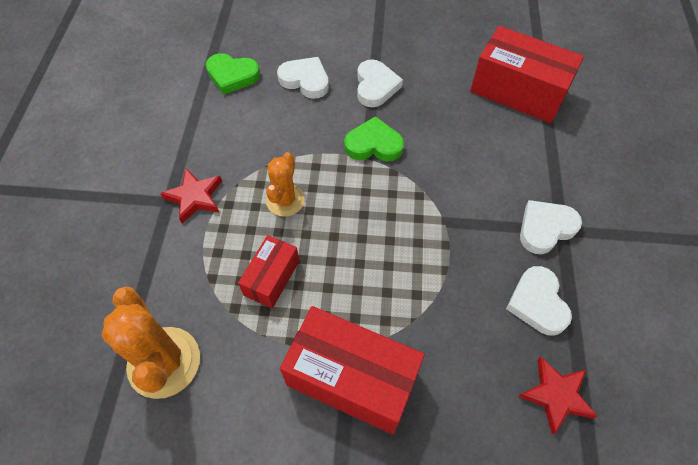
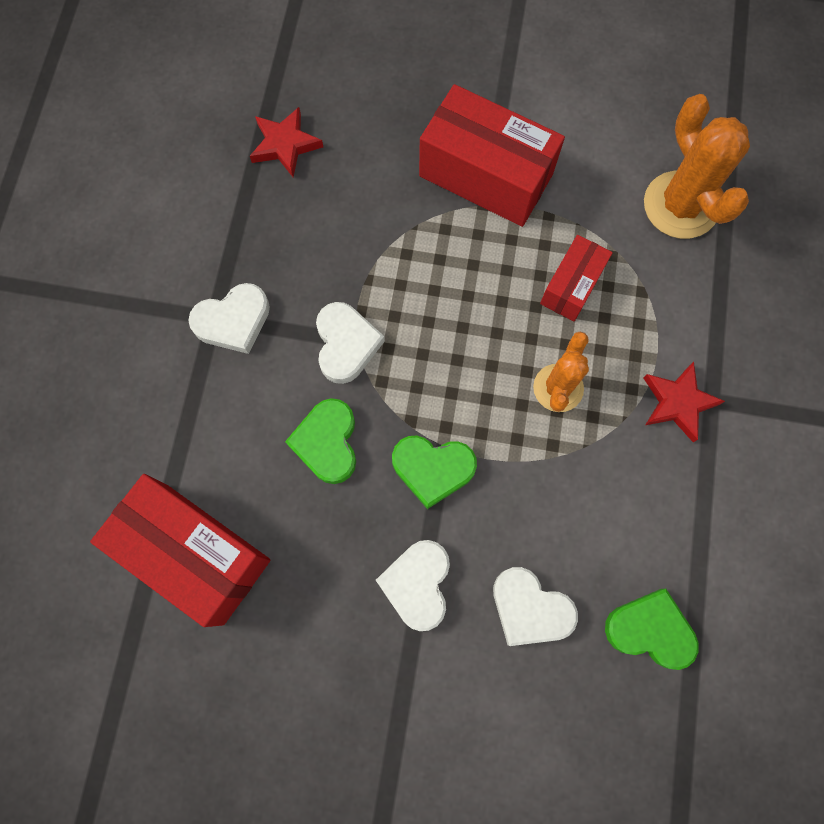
camera: 175 degrees left, 15 degrees up
white heart [506,266,572,335] -> white heart moved to [316,302,385,384]
none -> green heart [285,398,356,484]

